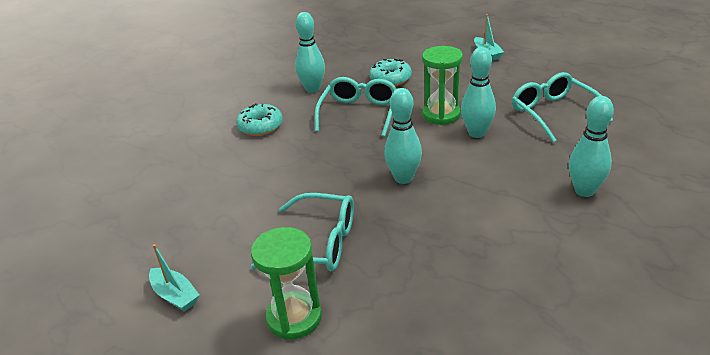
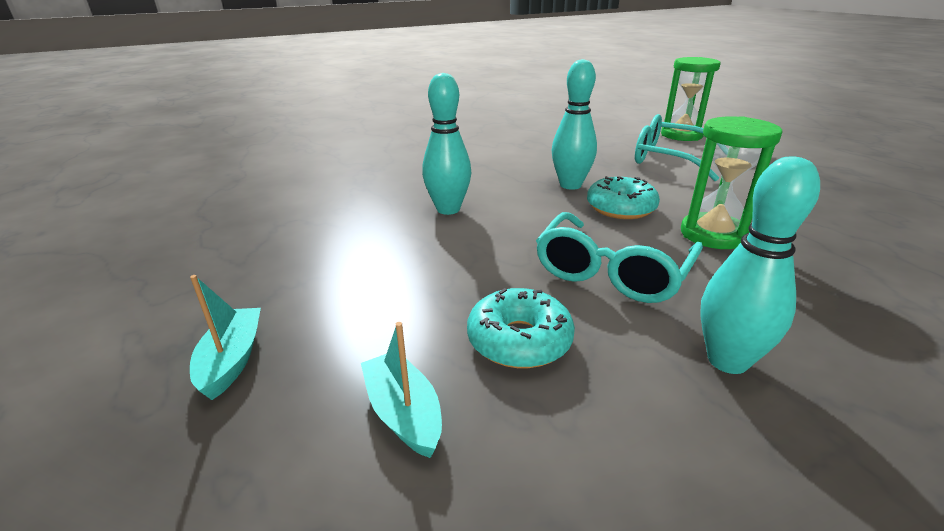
camera: 165 degrees left, 5 degrees down
turquoise boat [149,244,199,312] -> turquoise boat moved to [361,322,442,458]
turquoise donut [236,103,283,136] -> turquoise donut moved to [587,176,660,219]
green hourglass [422,46,463,125] -> green hourglass moved to [681,116,782,249]
turquoise glasses [512,72,613,142] -> none
turquoise bowling pin [569,96,614,197] -> none

